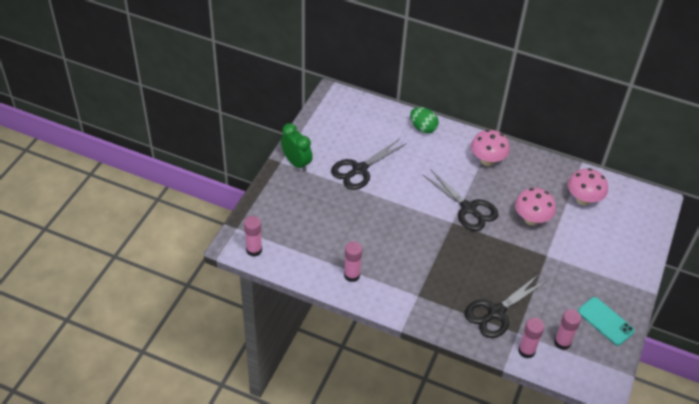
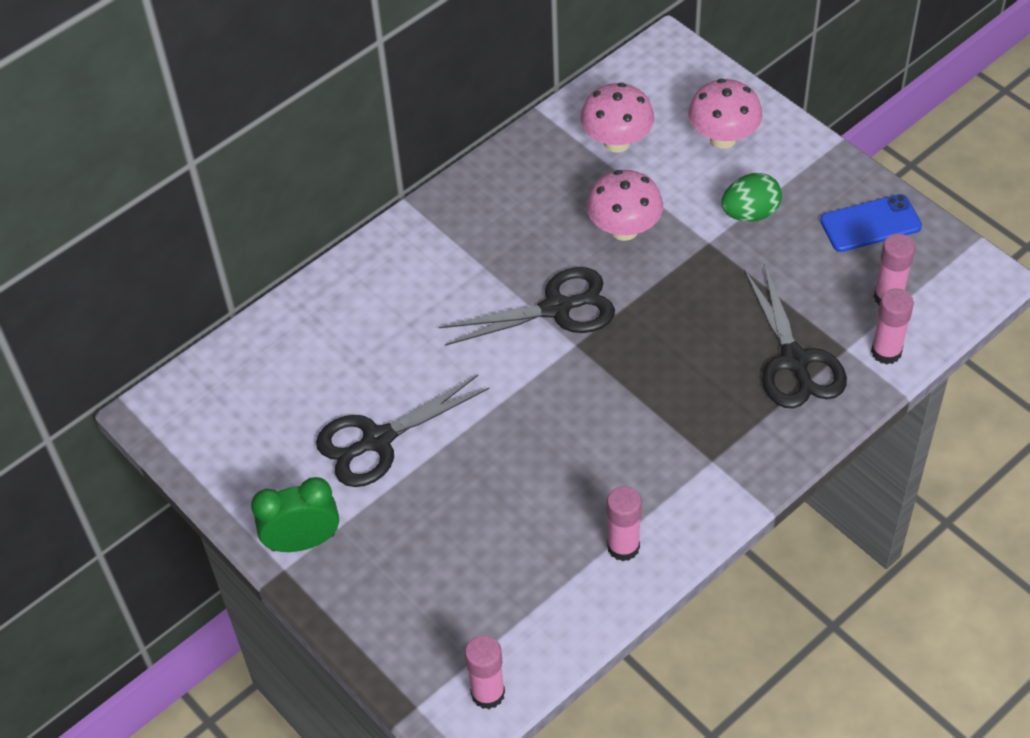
camera: 60 degrees left, 5 degrees up
black scissors [331,138,407,190] -> black scissors turned 75 degrees clockwise [316,375,489,487]
green egg [410,107,439,133] -> green egg moved to [722,173,782,222]
pink mushroom [471,130,510,166] -> pink mushroom moved to [688,79,763,149]
turquoise phone [578,297,635,346] -> blue phone [820,194,922,252]

